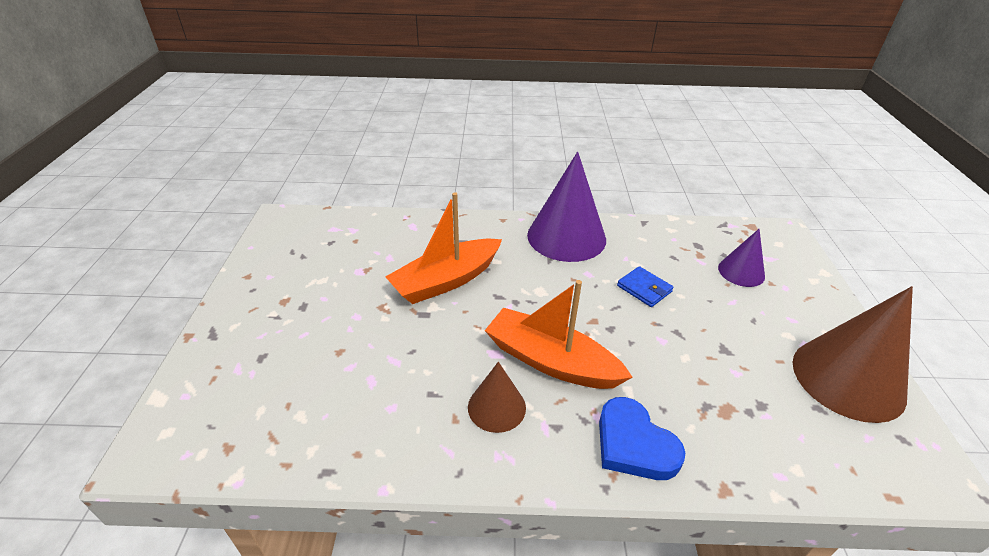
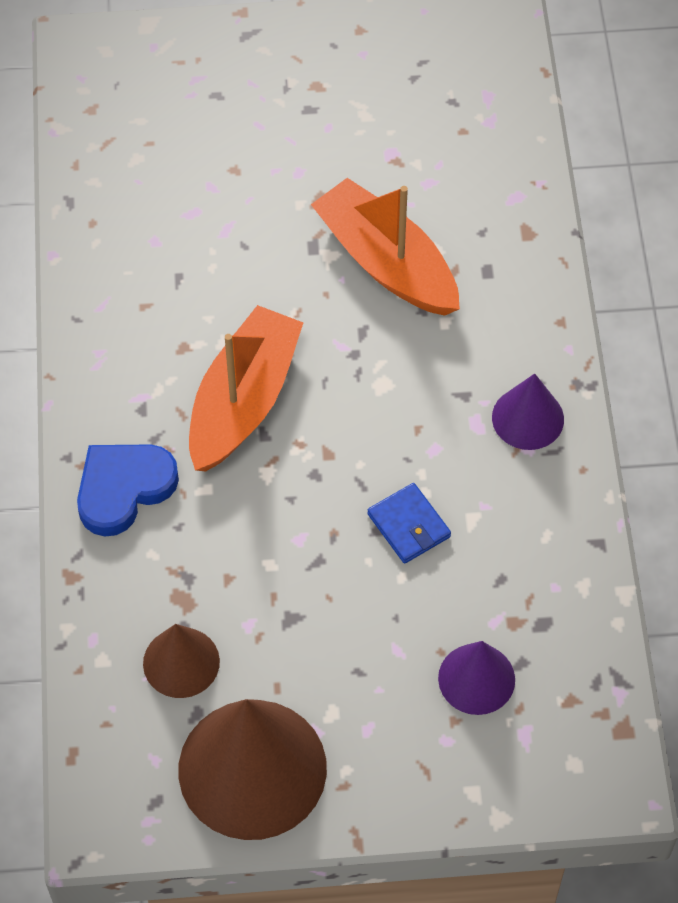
camera: 85 degrees right, 20 degrees up
brown cone [468,362,526,433] -> brown cone moved to [143,624,220,698]
purple cone [527,152,606,262] -> purple cone [492,374,564,450], size x0.53
blue wallet [617,266,674,307] -> blue wallet turned 75 degrees counterclockwise [367,483,451,564]

